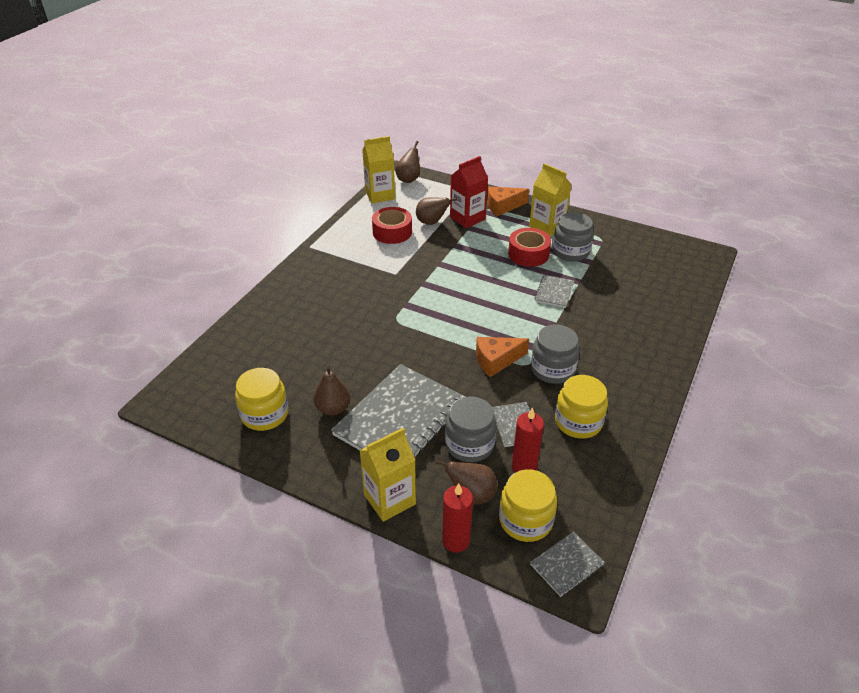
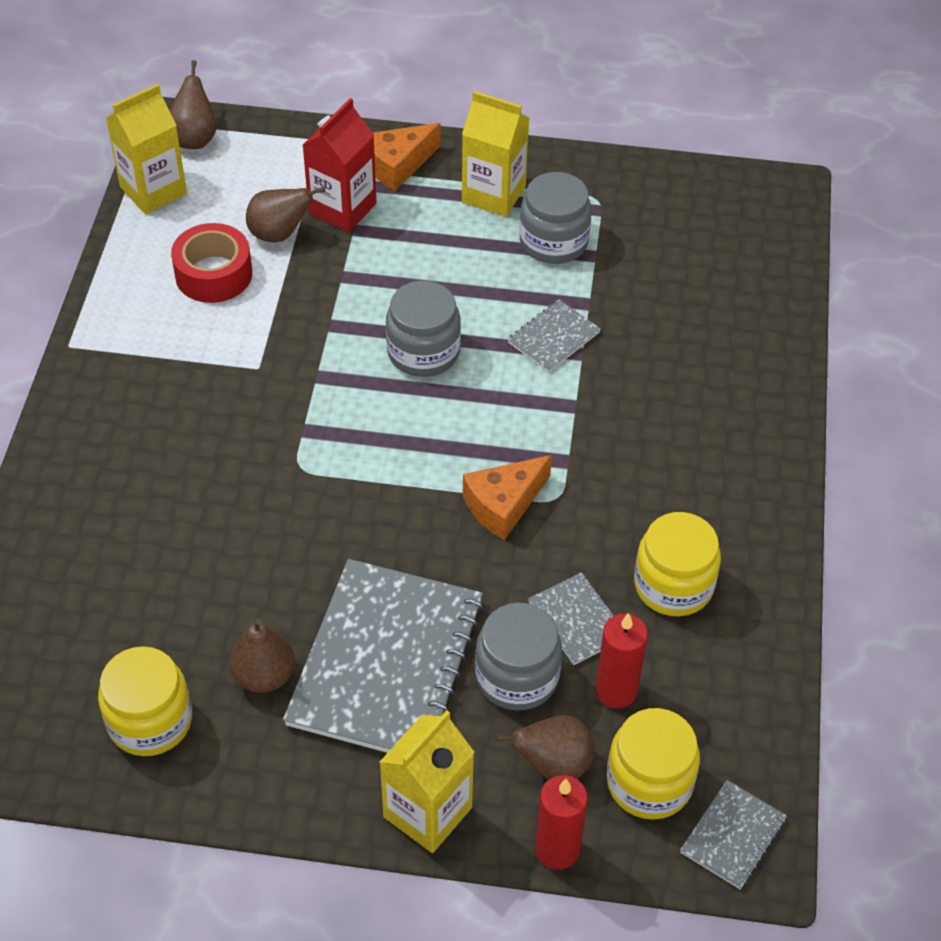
camera: 20 degrees left, 10 degrees up
red tape [508,228,551,267] -> none
grey jar [531,325,580,384] -> grey jar moved to [386,281,461,377]
grey notebook [535,275,574,308] -> grey notebook turned 45 degrees clockwise [507,299,601,373]

